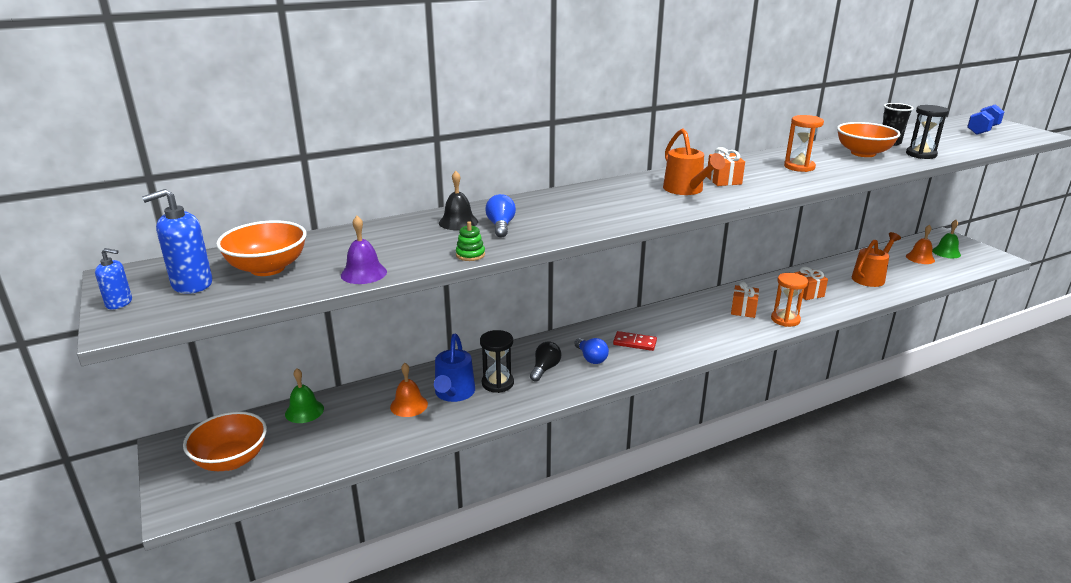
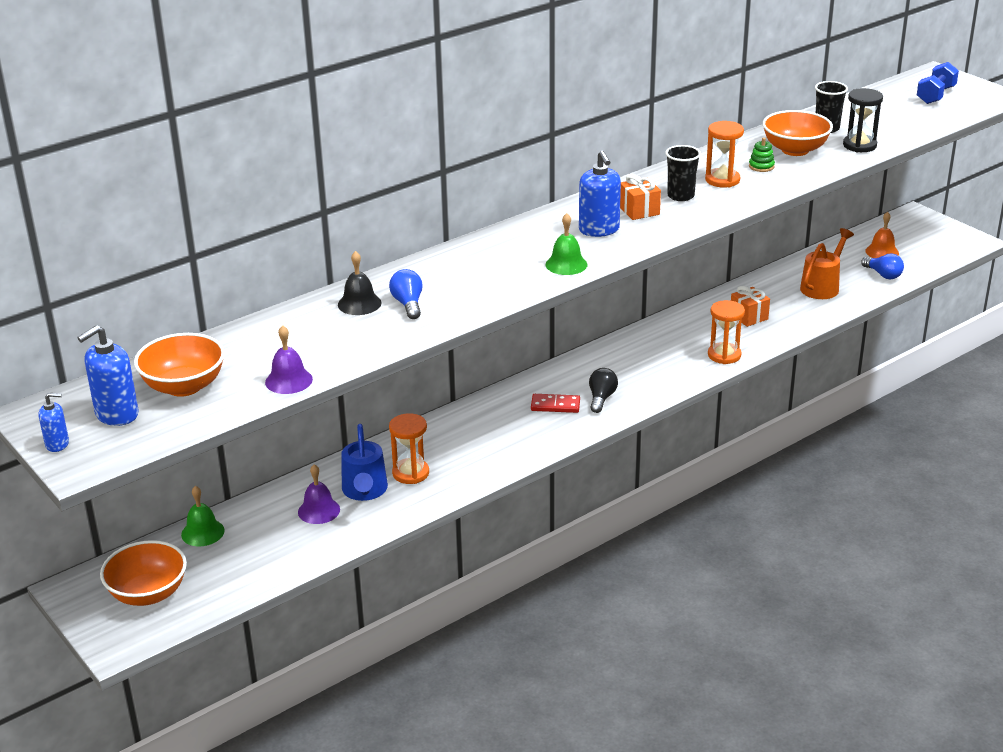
camera: 10 degrees left, 5 degrees up
orange bell [390,363,428,417] -> purple bell [298,464,340,524]
green stacking toy [456,221,485,261] -> green stacking toy moved to [749,138,775,172]
black hourglass [480,330,514,393] -> orange hourglass [389,413,429,484]
black light bulb [530,341,561,382] -> black light bulb moved to [589,368,618,413]
blue light bulb [574,338,609,364] -> blue light bulb moved to [861,254,904,279]
orange watering can [663,129,726,195] -> blue soap dispenser [579,151,621,237]
orange gift [731,281,759,318] -> none
green bell [932,220,961,258] -> green bell moved to [545,213,587,275]
none -> black cup [665,145,701,201]

